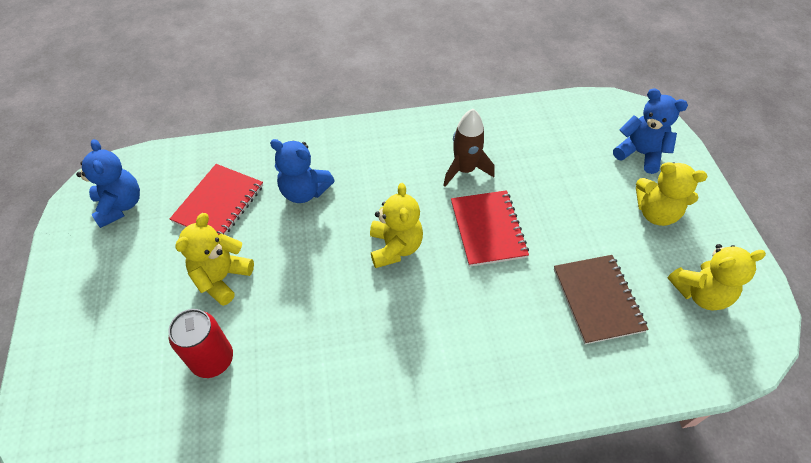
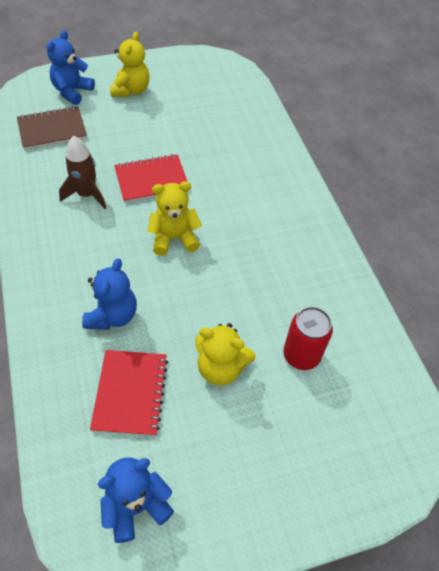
camera: 100 degrees left, 0 degrees up
red notebook [170,164,263,235] -> red notebook turned 75 degrees clockwise [90,350,168,436]
brown notebook [554,255,649,344] -> brown notebook moved to [17,106,87,150]
yellow teddy bear [668,244,766,311] -> none

